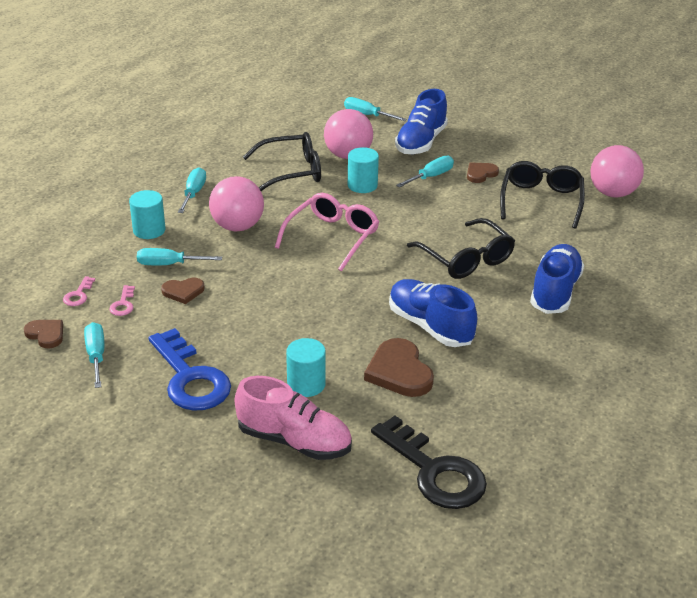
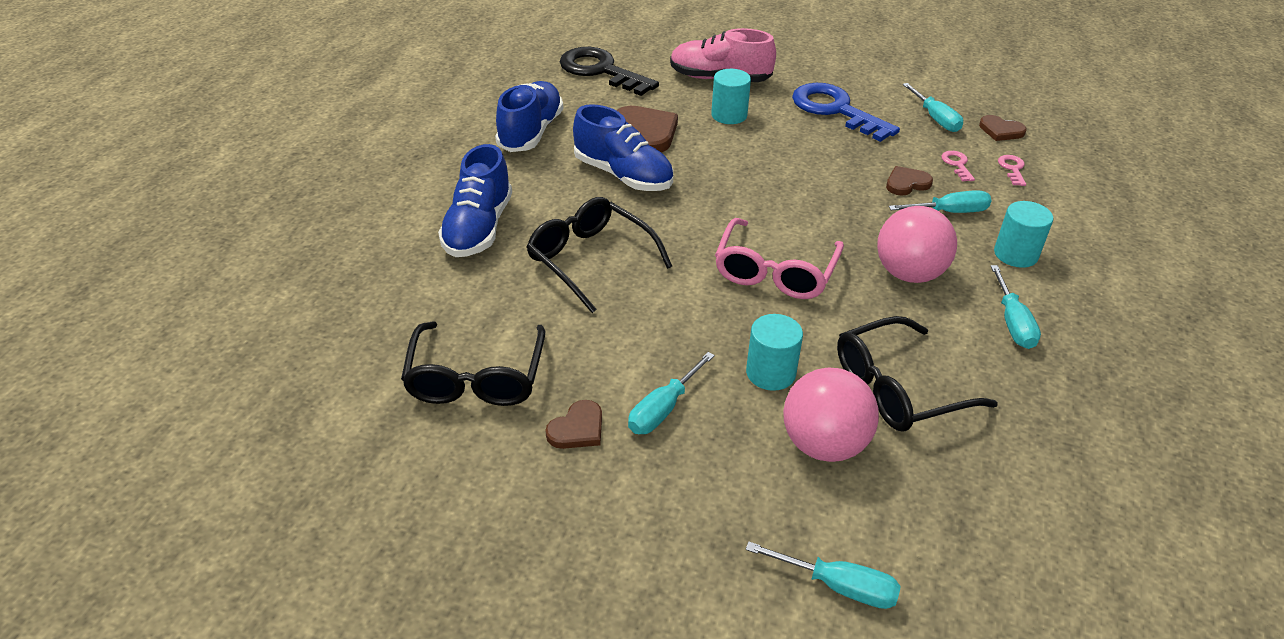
camera: 170 degrees right, 5 degrees up
blue shoe [395,89,448,154] -> blue shoe moved to [495,81,563,152]
pink ball [590,145,644,197] -> none

